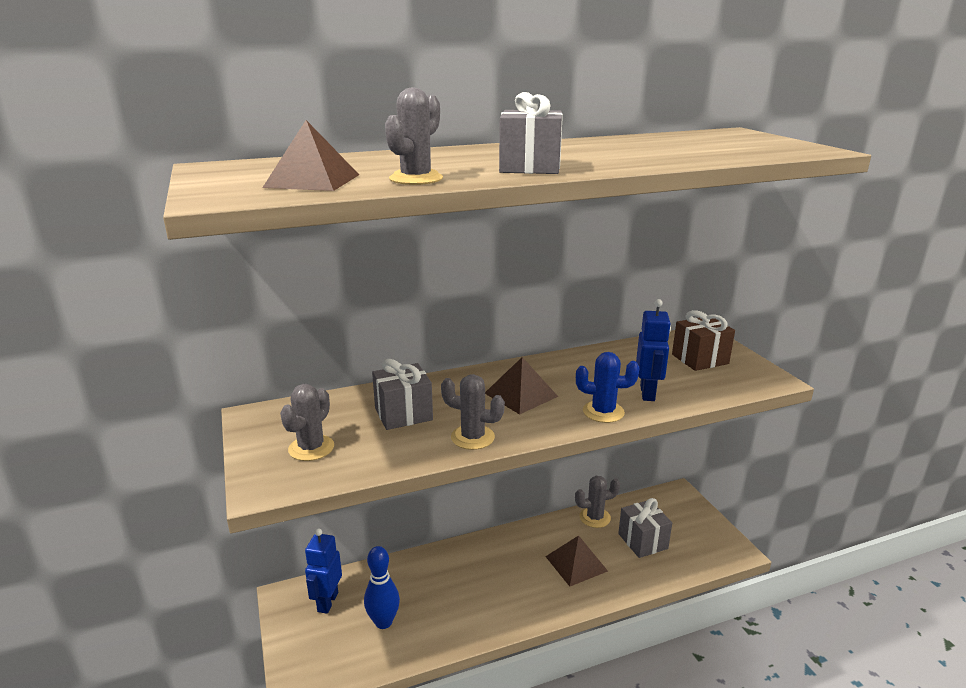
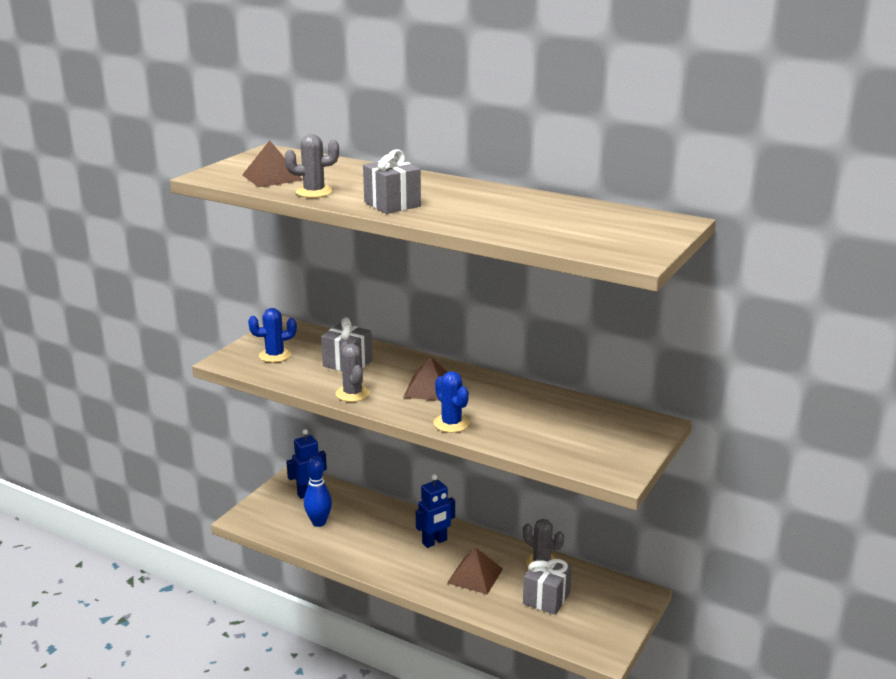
camera: 50 degrees right, 0 degrees up
grey cactus [280,384,334,461] -> blue cactus [248,308,297,362]
blue robot [636,299,671,401] -> blue robot moved to [416,474,455,548]
brown gift [672,310,735,371] -> none

